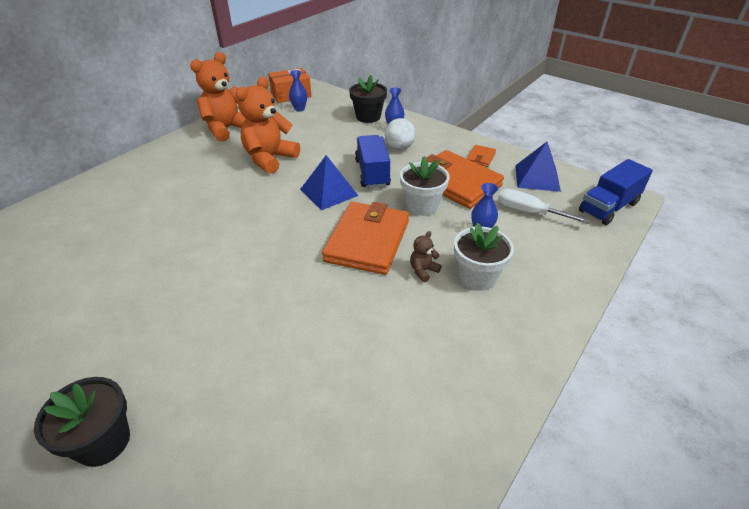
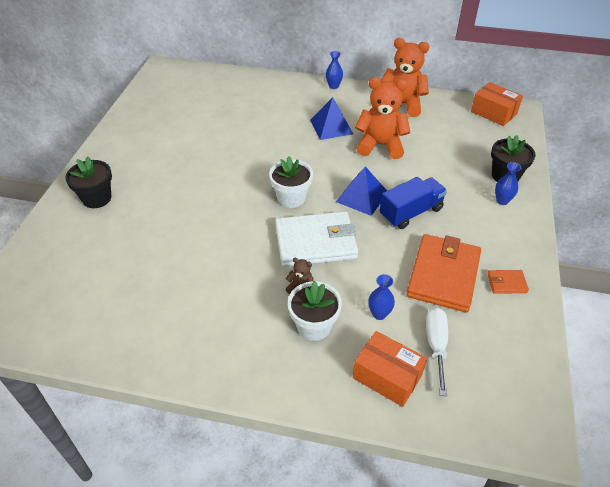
camera: 65 degrees right, 5 degrees up
blue vase [289,70,307,112] -> blue vase moved to [326,51,343,89]
orange wallet [322,202,409,275] -> white wallet [275,211,358,267]
white ball [385,118,416,150] -> none
white flower pot [400,156,450,216] -> white flower pot moved to [269,156,313,208]
blue pyramid [515,142,561,192] -> blue pyramid moved to [310,97,353,140]
blue truck [579,159,653,225] -> none
none -> orange box [353,331,427,407]

